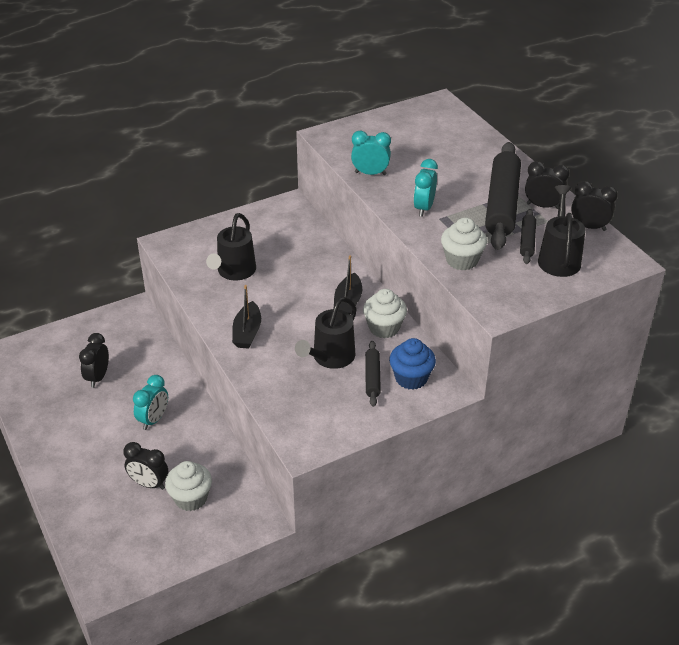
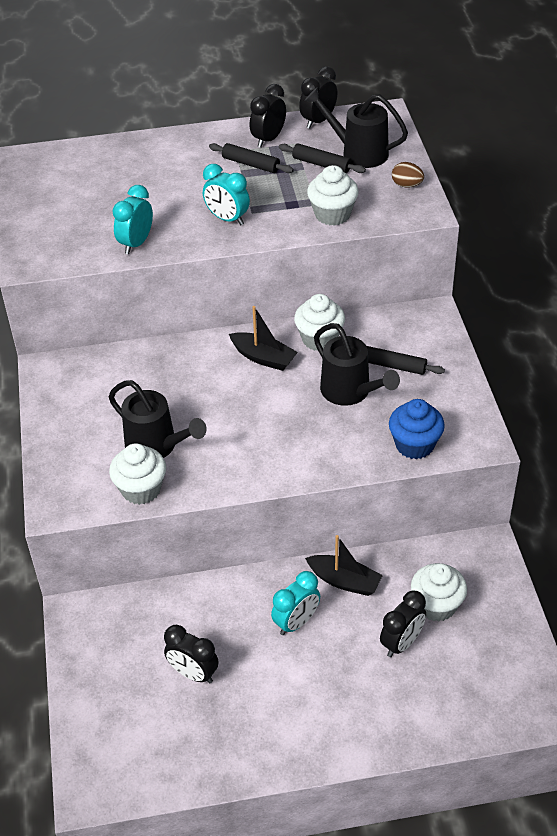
camera: 70 degrees left, 5 degrees up
turquoise clock [133,375,168,430] -> turquoise clock turned 90 degrees clockwise [271,571,320,635]
black boat [232,285,261,349] -> black boat moved to [305,535,383,596]
blue cupcake [389,338,436,390] -> blue cupcake moved to [389,399,445,459]
black rolling pin [485,142,521,250] -> black rolling pin [209,143,294,173], size x0.47
none -> white cupcake [109,443,166,505]
none -> brown egg [392,162,424,188]

